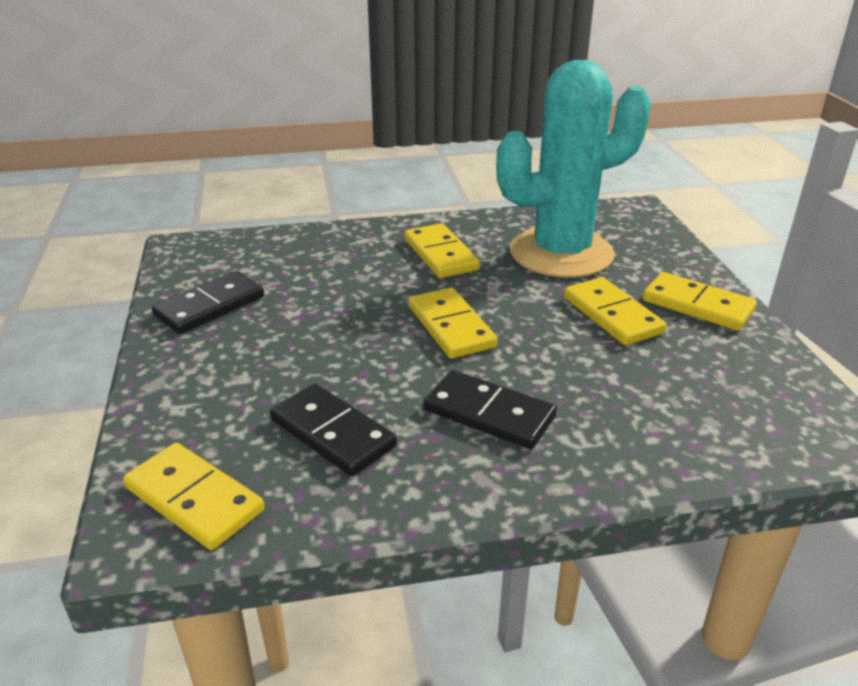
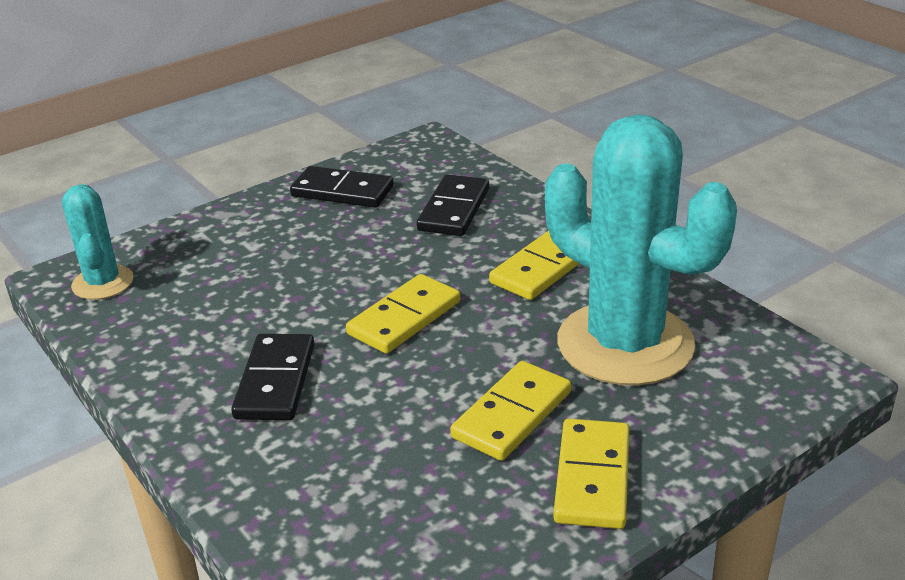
camera: 65 degrees right, 0 degrees up
yellow domino [123,443,264,550] -> turquoise cactus [62,184,134,300]
black domino [270,383,397,476] -> black domino moved to [417,174,489,236]

